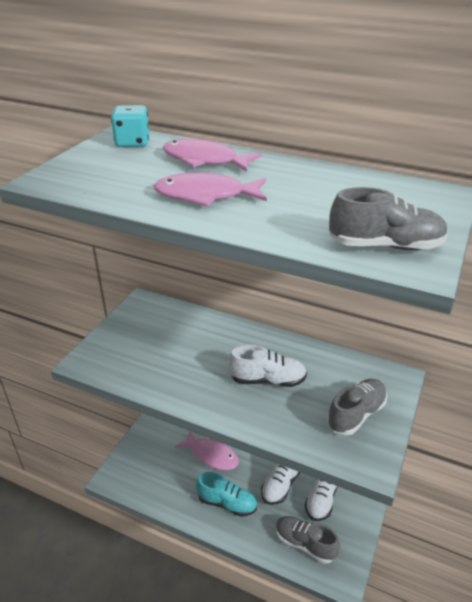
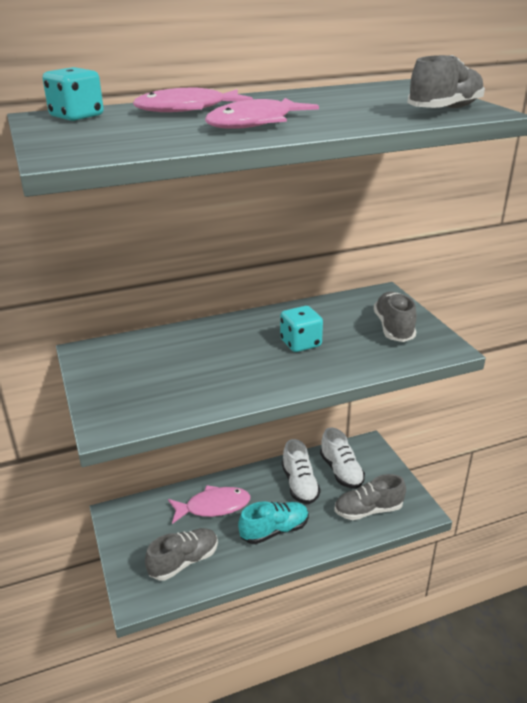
camera: 45 degrees left, 5 degrees down
white shoe [228,345,307,387] -> turquoise dice [280,306,323,352]
none -> grey shoe [145,528,218,581]

